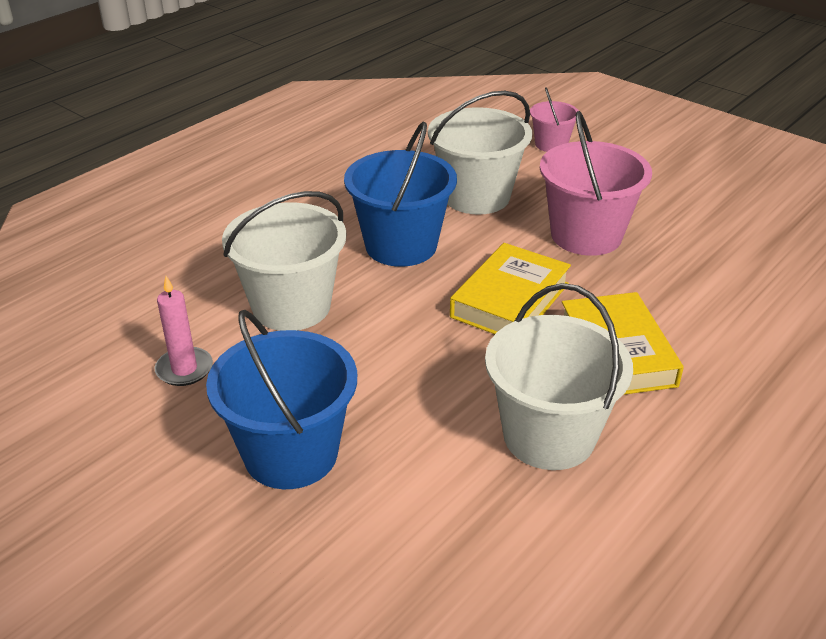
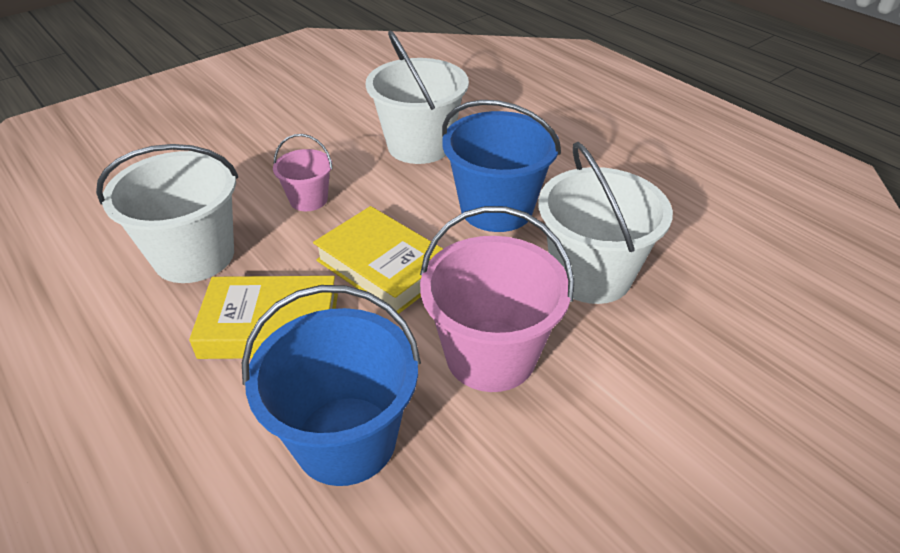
camera: 100 degrees right, 5 degrees up
pink candle [155,276,213,386] -> none
blue bucket [206,310,357,489] -> blue bucket moved to [242,285,421,486]
pink bucket [530,87,579,152] -> pink bucket moved to [273,134,333,211]

